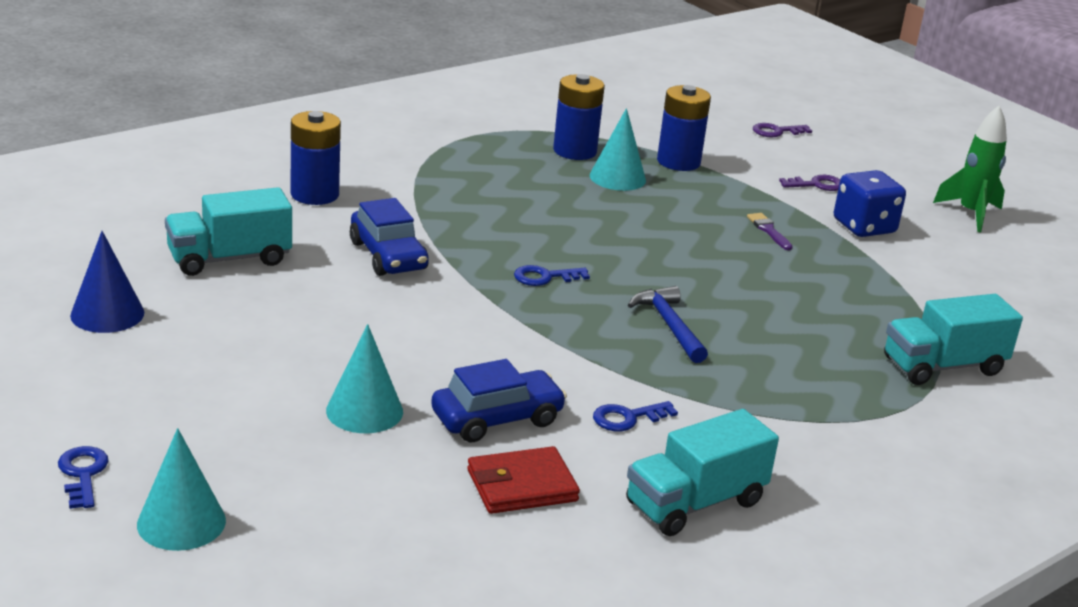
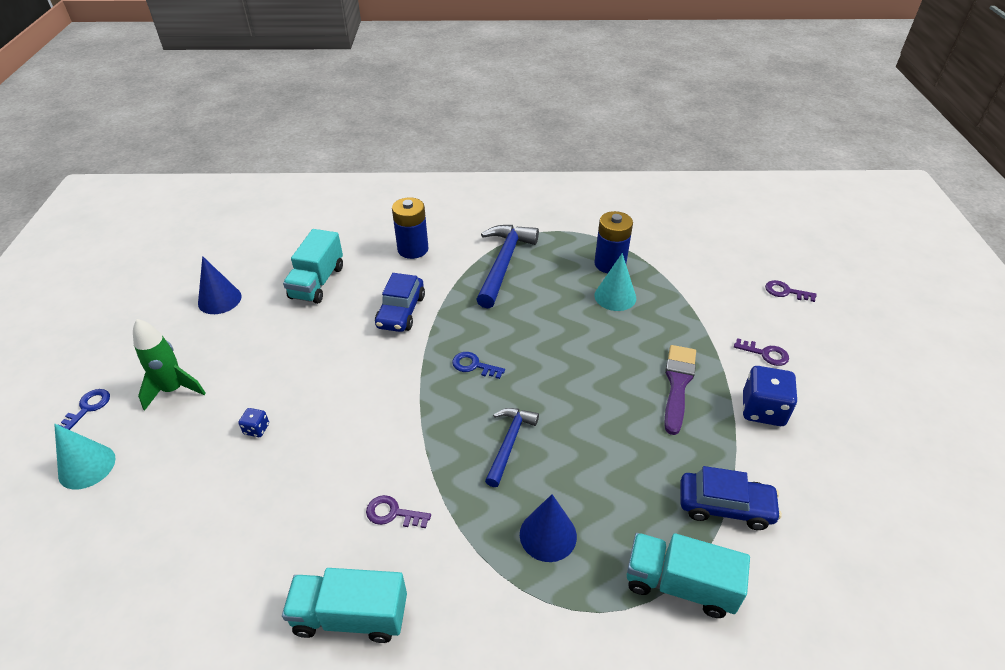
camera: 40 degrees right, 15 degrees up
turquoise truck [165,187,292,276] -> turquoise truck turned 90 degrees counterclockwise [283,229,343,304]
turquoise cone [326,324,403,433] -> blue dice [238,408,269,437]
blue car [431,359,567,442] -> blue car moved to [680,466,782,530]
red wallet [467,446,580,514] -> none
blue key [593,401,678,431] -> purple key [366,495,431,528]
blue battery [657,85,711,171] -> none
purple brush [747,213,793,250] -> purple brush [664,345,696,435], size x1.94
green rocket [933,106,1007,232] -> green rocket moved to [133,319,206,411]
none -> blue hammer [476,225,539,308]
none -> blue cone [520,494,577,562]

